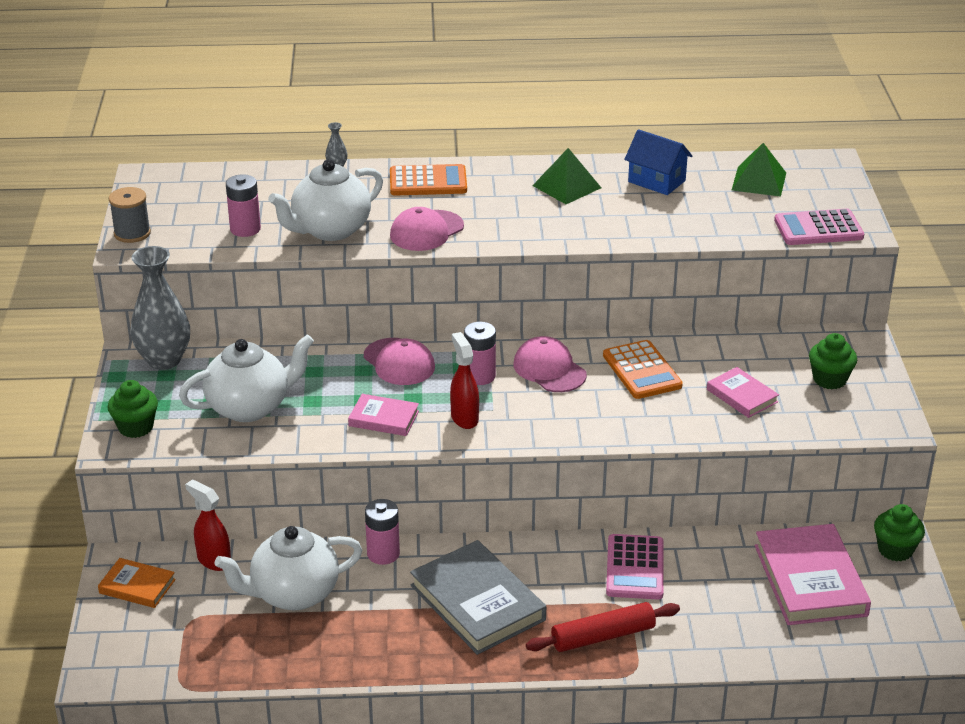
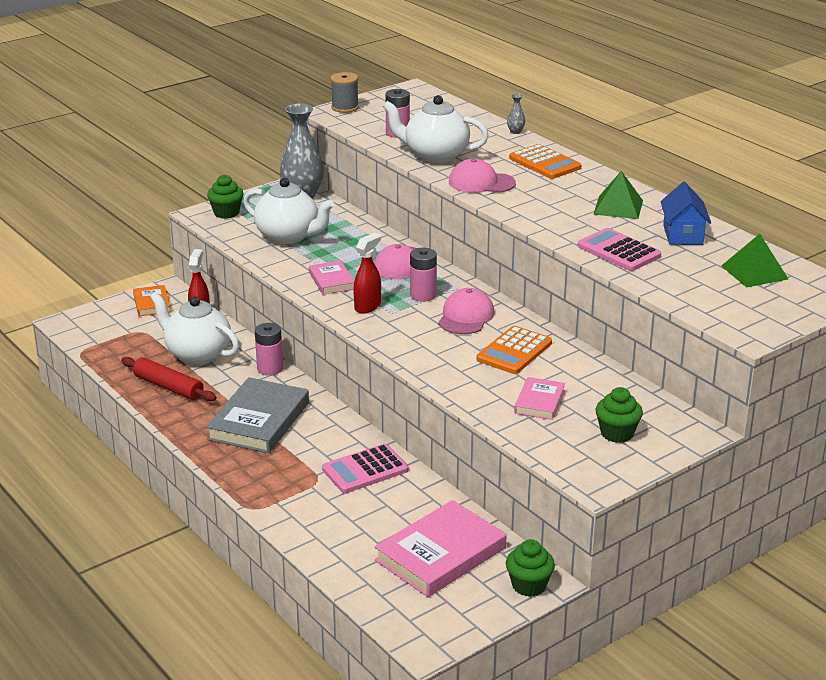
camera: 55 degrees right, 5 degrees down
red rolling pin [526,602,680,652] -> red rolling pin moved to [121,357,216,401]
pink calculator [774,209,864,245] -> pink calculator moved to [577,228,661,271]

